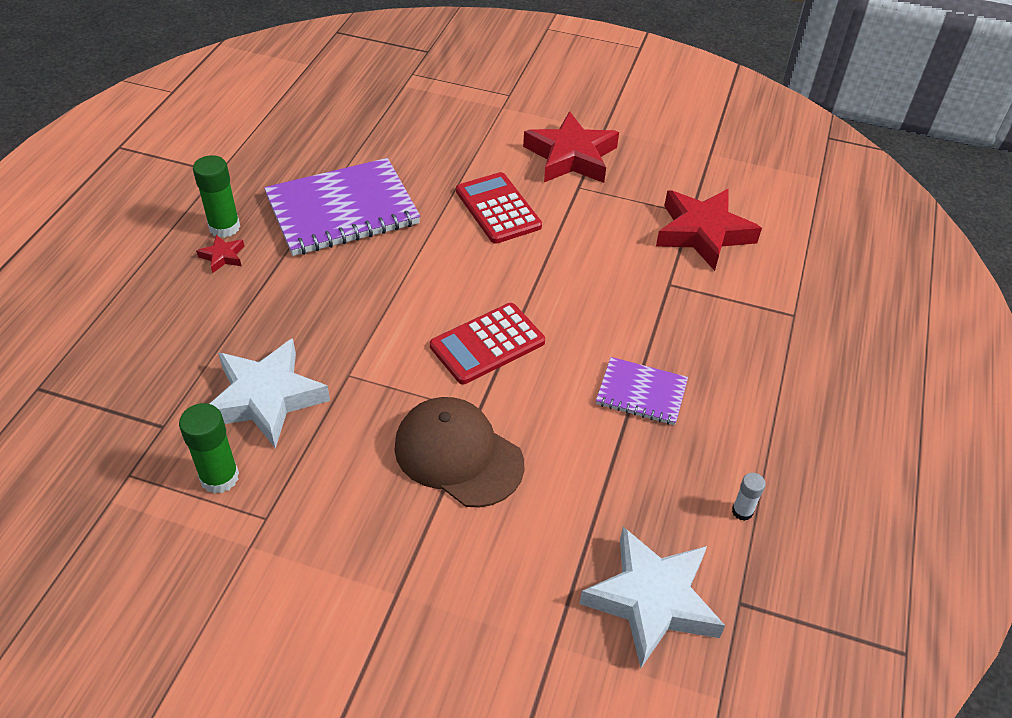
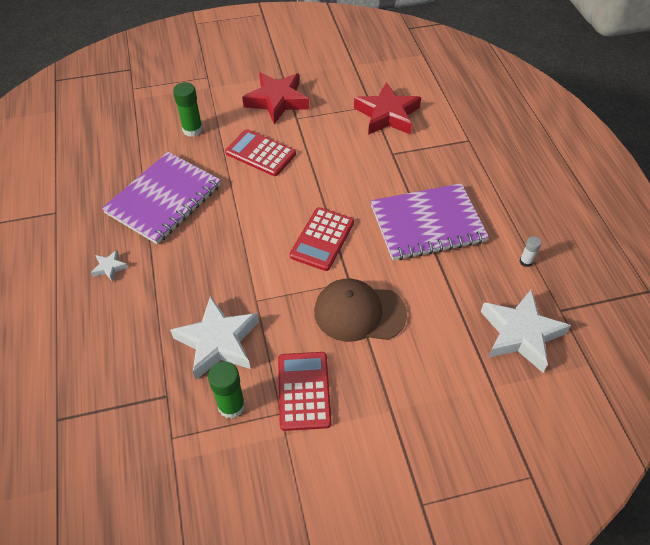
camera: 30 degrees left, 5 degrees up
green glue stick [193,155,240,238] -> green glue stick moved to [173,82,203,137]
red star [196,235,245,273] -> white star [91,250,128,281]
purple notebook [596,357,688,425] -> purple notebook [371,183,489,260], size x1.89
none -> red calculator [278,352,332,431]

